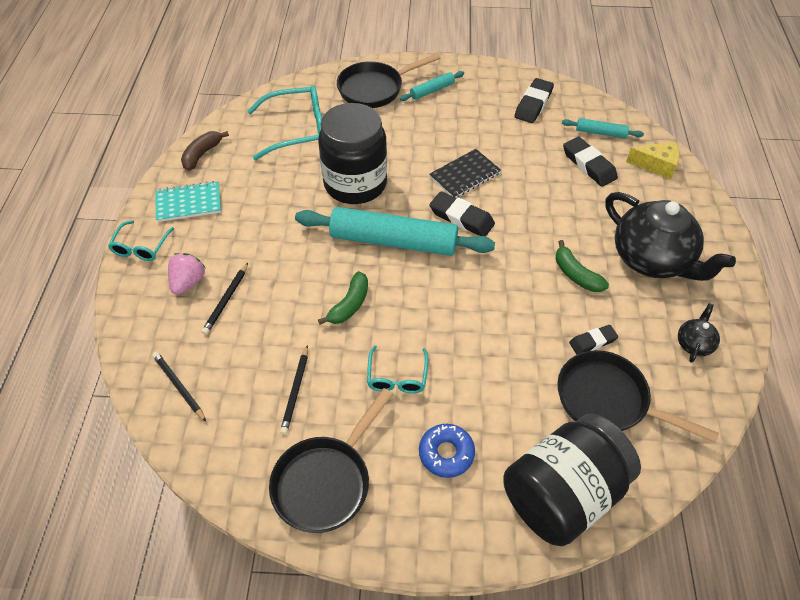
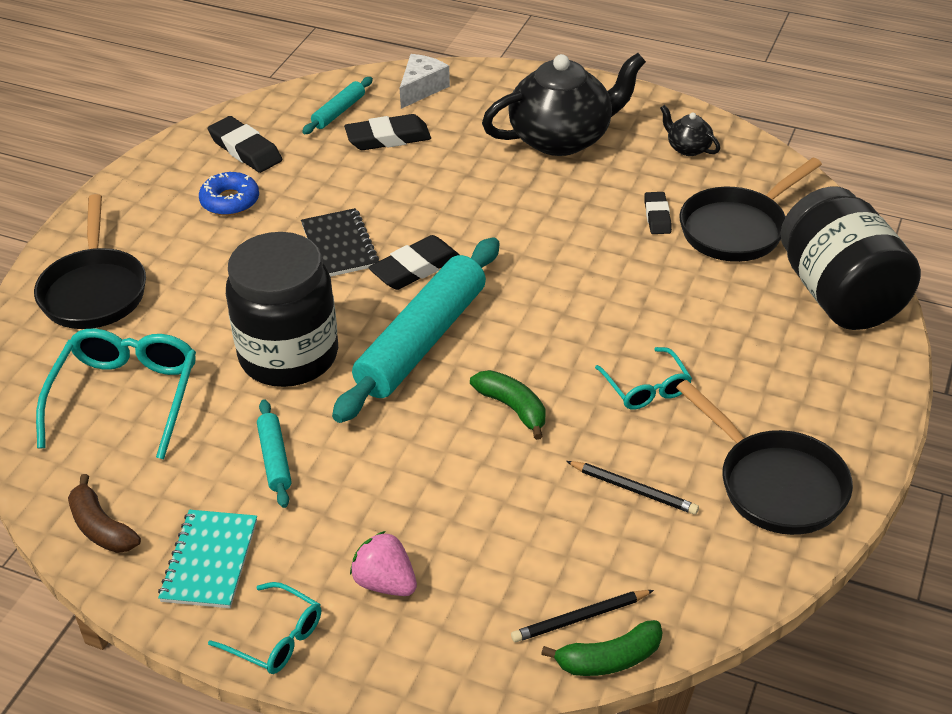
camera: 70 degrees left, 10 degrees down
black pencil [202,263,248,335] -> none
turquoise glasses [367,345,428,393] -> turquoise glasses turned 45 degrees clockwise [595,347,692,410]
turquoise rolling pin [400,71,464,101] -> turquoise rolling pin moved to [257,399,291,508]
blue donut [419,424,475,478] -> blue donut moved to [199,172,259,216]
green banana [556,240,609,292] -> green banana moved to [541,620,663,676]
yellow cheese [626,142,680,179] -> white cheese [400,54,450,109]

